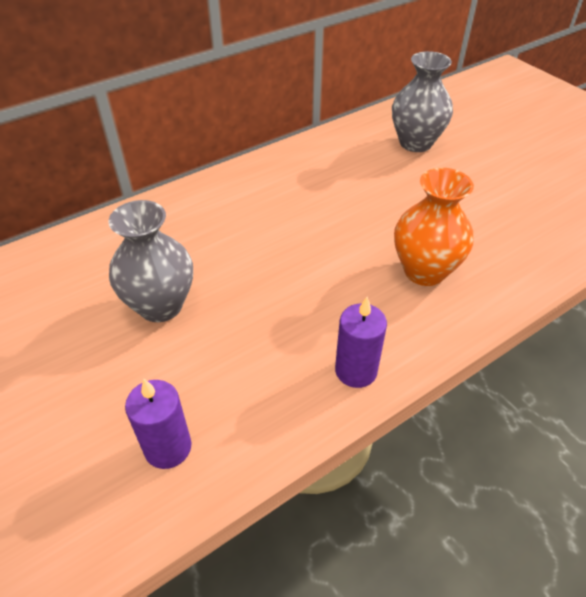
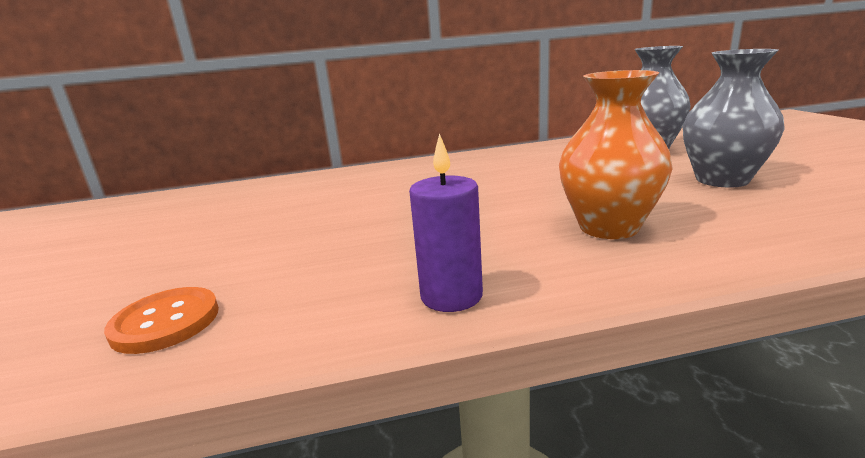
camera: 25 degrees right, 25 degrees down
grey vase [108,200,193,322] -> grey vase moved to [683,49,785,187]
purple candle [125,379,191,469] -> orange button [104,287,219,354]

